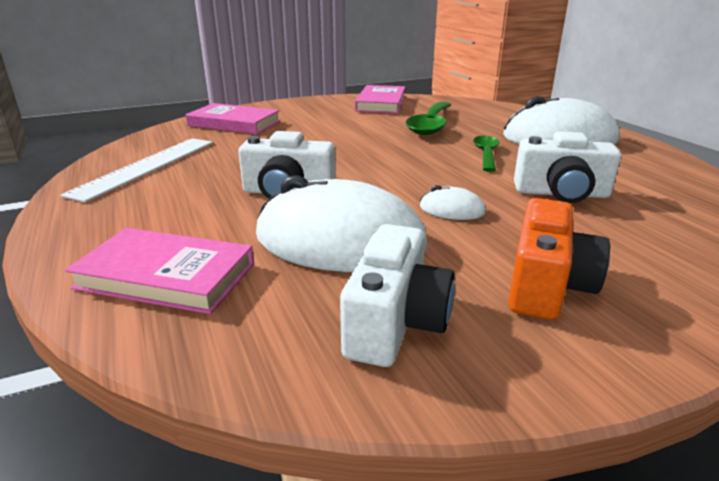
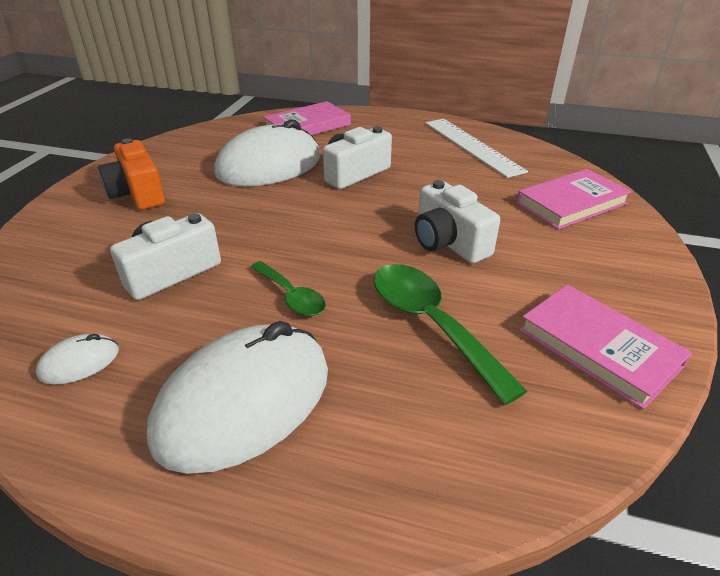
camera: 130 degrees right, 10 degrees up
white camera [340,224,455,367] -> white camera moved to [415,180,500,263]
white mouse [420,185,486,220] -> white mouse moved to [36,334,119,385]

